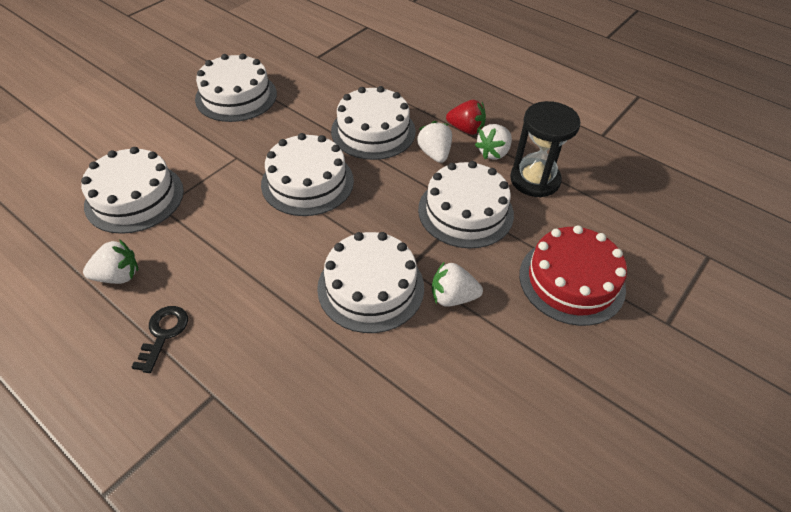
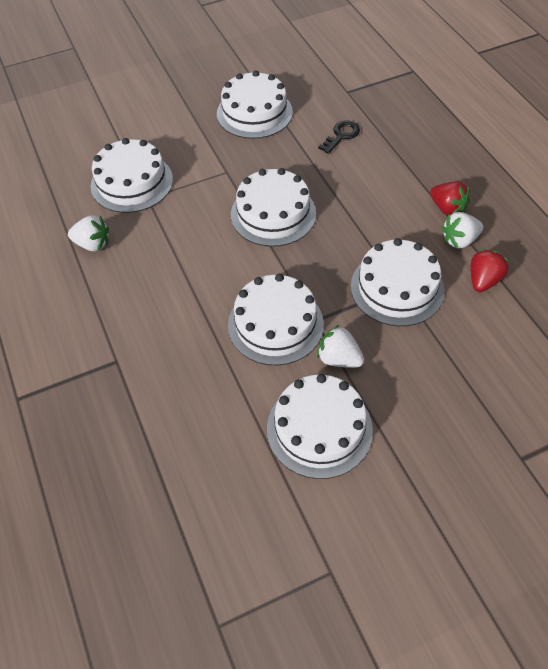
camera: 30 degrees right, 5 degrees up
black key [131,306,188,373] -> black key moved to [318,121,360,154]
white cake [331,86,416,160] -> white cake moved to [267,374,373,479]
white strawberry [417,121,452,163] -> none
black hourglass [510,101,581,197] -> red strawberry [471,249,510,292]
red cake [519,225,627,326] -> none

